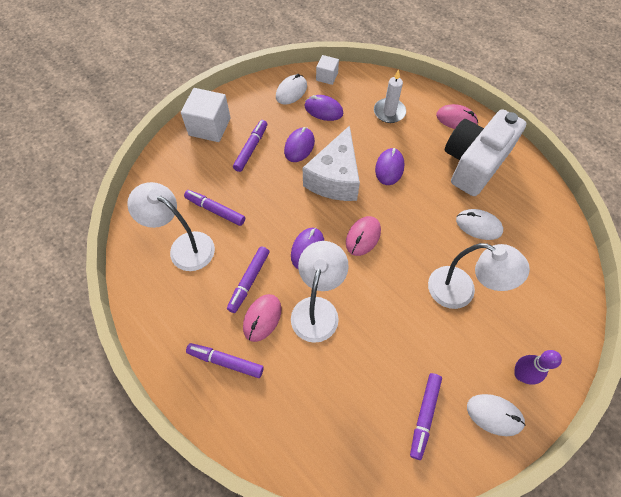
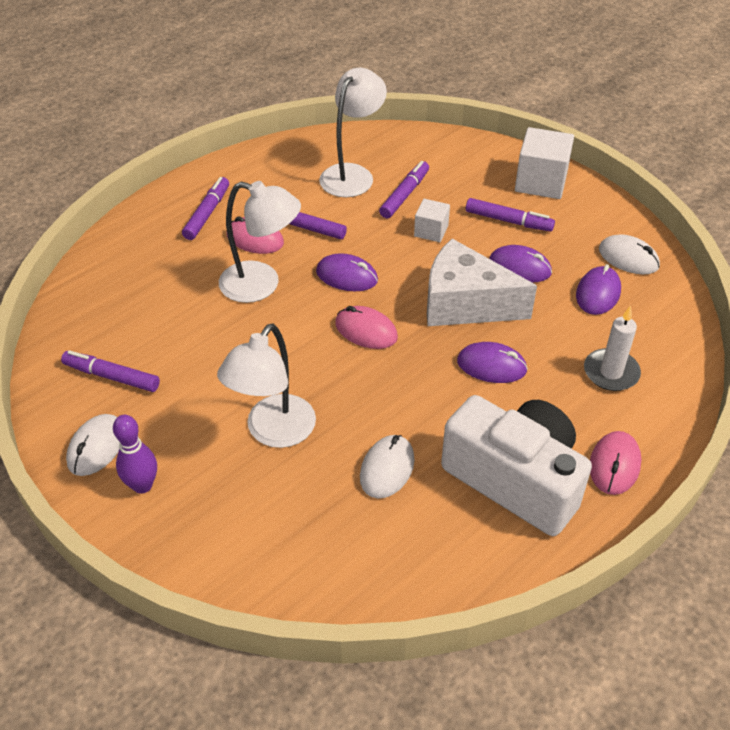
camera: 90 degrees right, 15 degrees down
white cube [316,55,339,85] -> white cube moved to [414,199,450,242]

